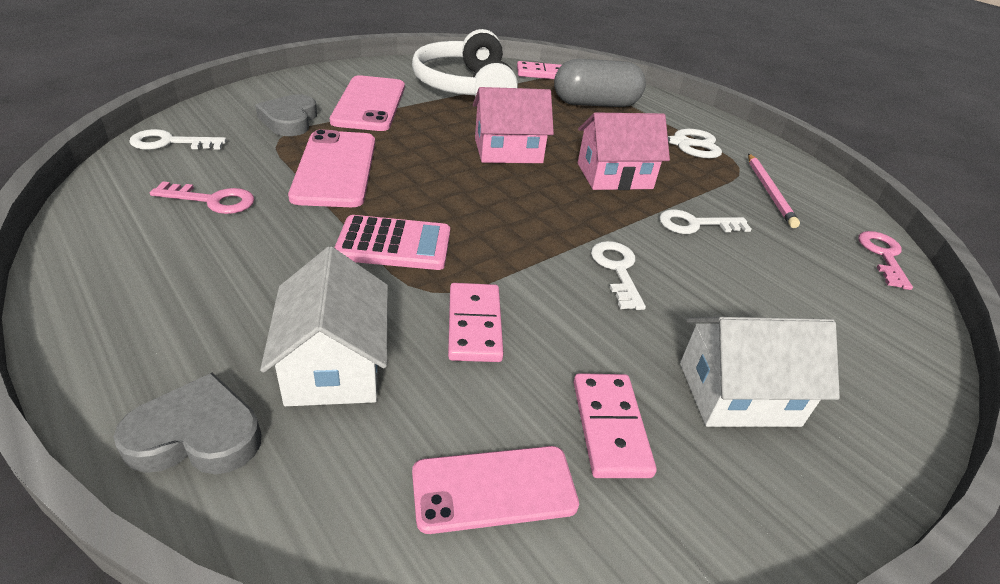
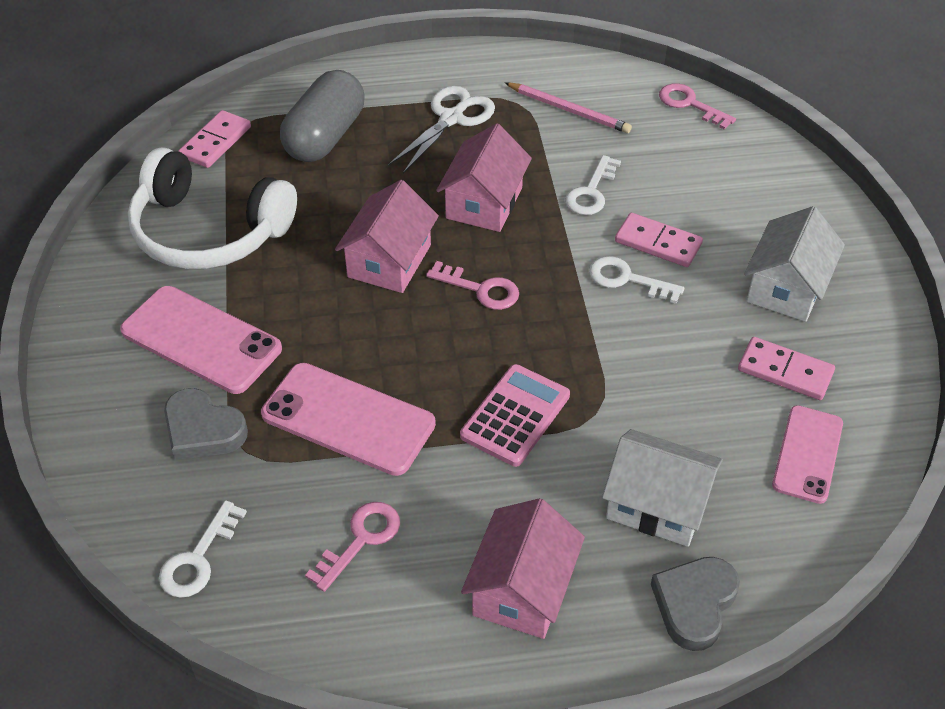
camera: 55 degrees left, 10 degrees up
pink domino [448,283,504,362] -> pink domino moved to [615,213,703,267]
none -> pink key [426,261,519,310]
none -> pink house [461,498,585,639]

